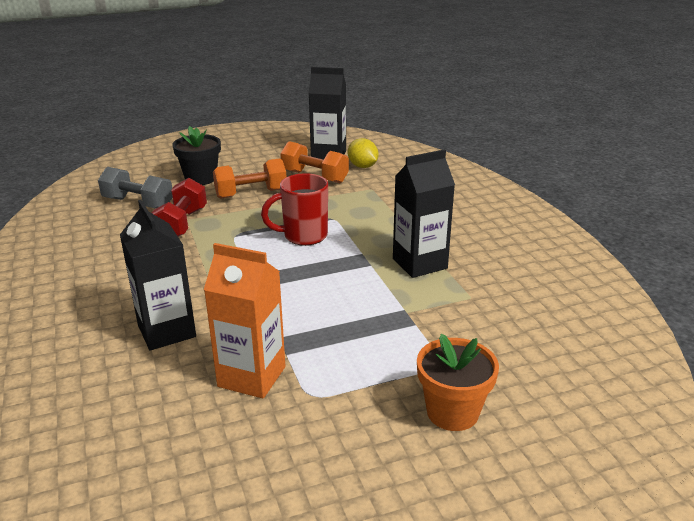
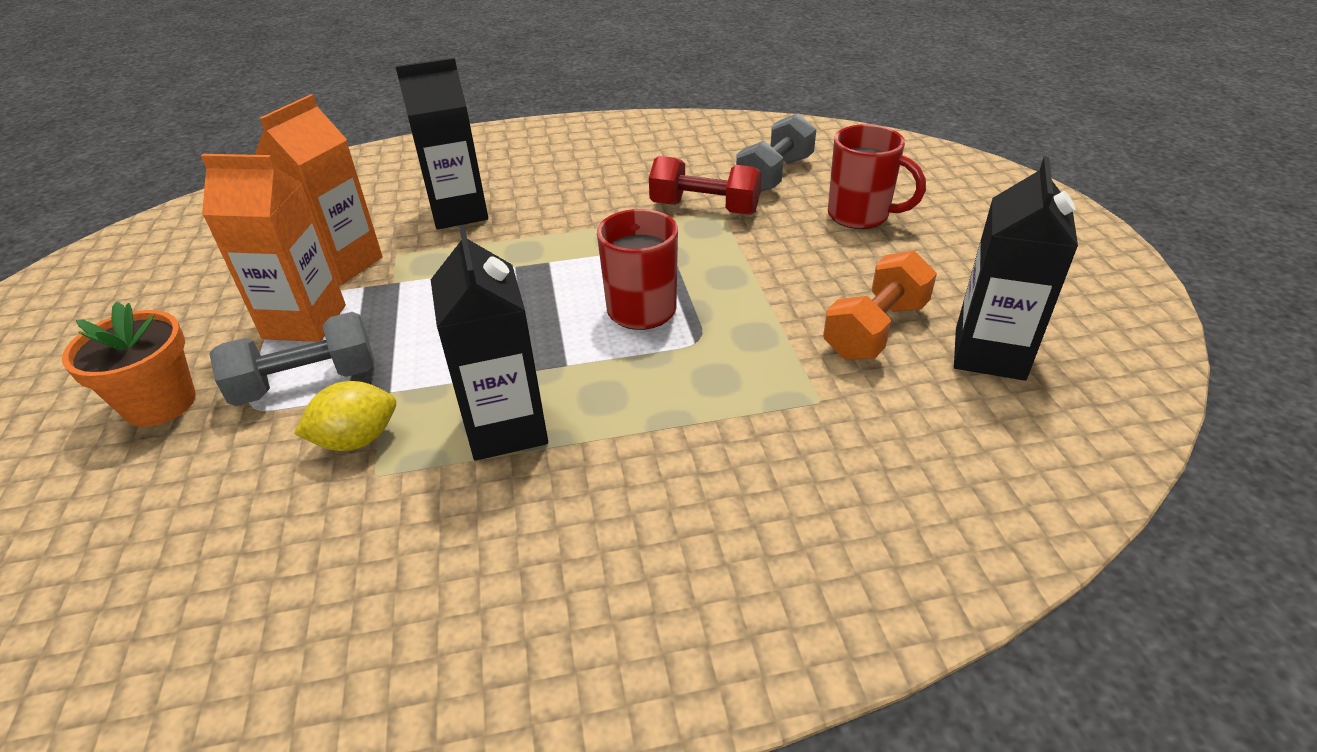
camera: 100 degrees right, 10 degrees up
black flower pot [172,126,221,185] -> red mug [828,124,926,229]
orange dumbbell [213,159,286,198] -> none
yellow lemon [348,138,379,168] -> yellow lemon moved to [294,381,396,451]
none -> orange carton [201,154,346,342]
none -> grey dumbbell [209,312,374,406]

